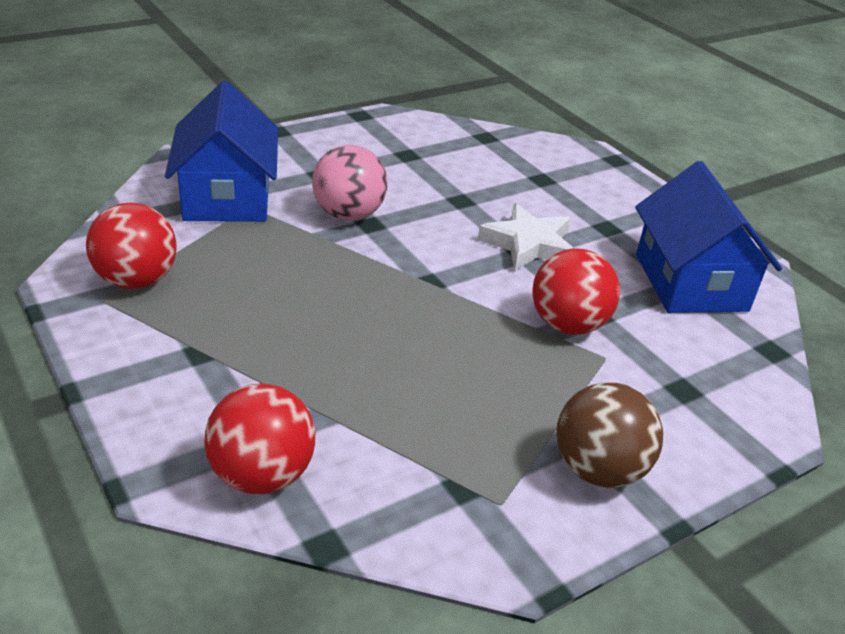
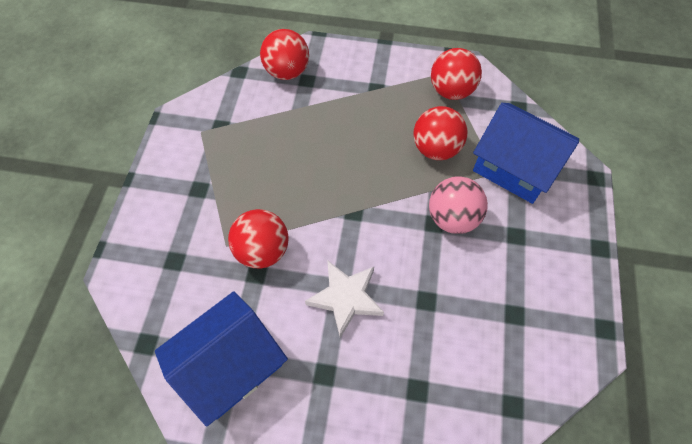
camera: 135 degrees right, 25 degrees up
brown ball [556,383,663,488] -> none
blue house [635,161,782,313] -> blue house turned 75 degrees counterclockwise [155,291,288,427]
none -> red ball [413,106,468,160]

